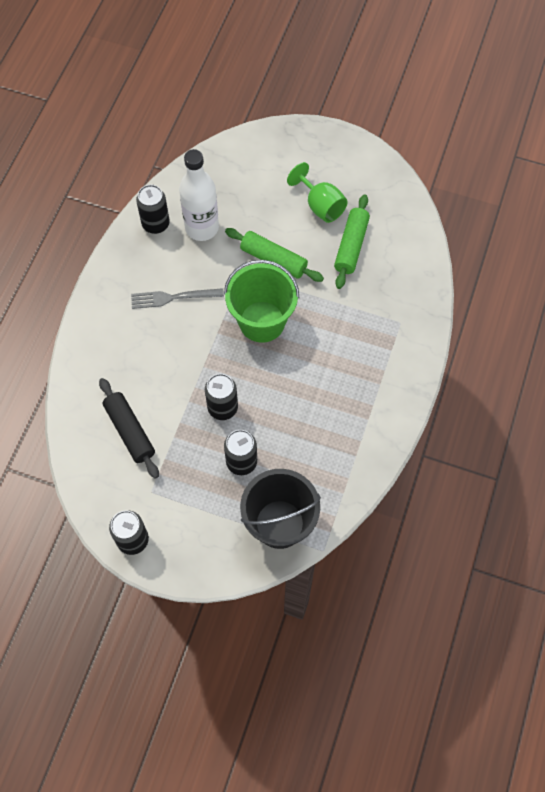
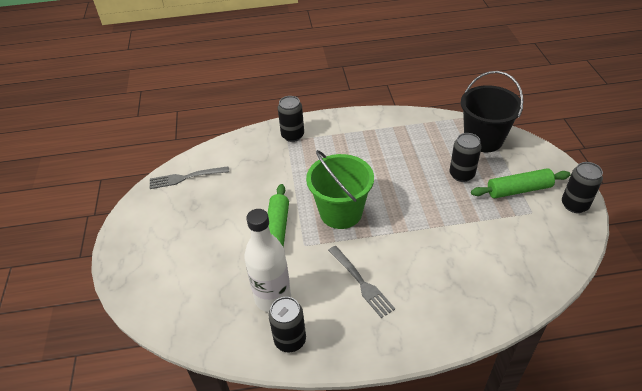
camera: 115 degrees left, 20 degrees down
black rolling pin [99,378,159,479] -> none
black can [205,374,238,420] -> black can moved to [278,96,304,142]
green goblet [287,162,348,223] -> none
green rolling pin [334,194,370,289] -> green rolling pin moved to [471,168,571,198]
none -> grey fork [150,166,229,189]

